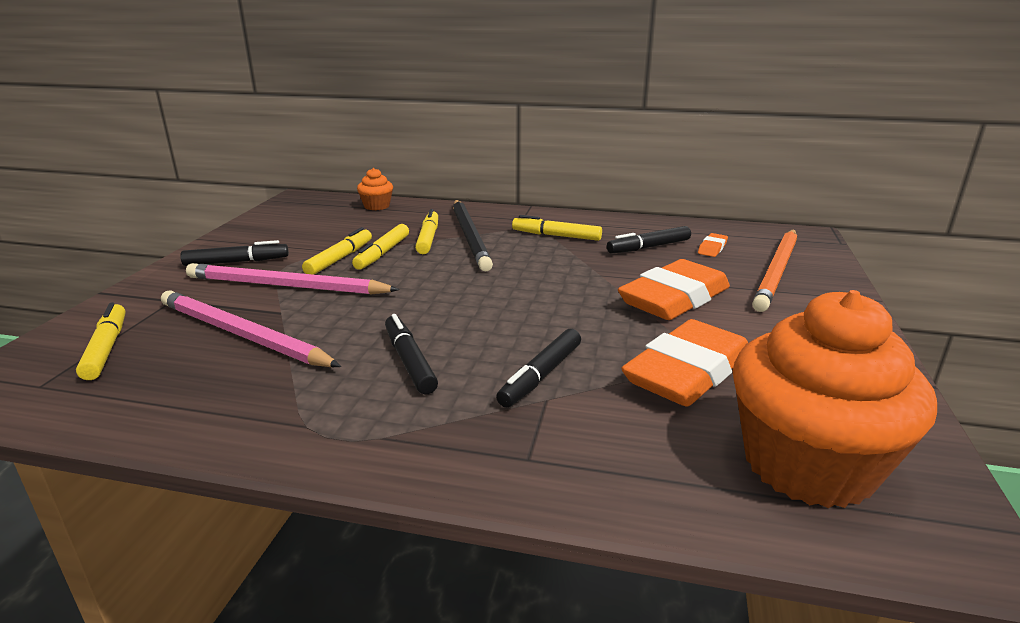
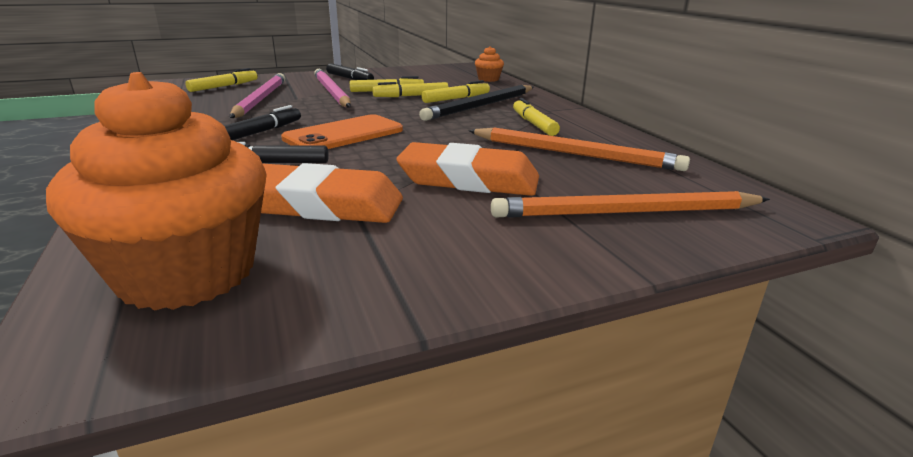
camera: 55 degrees right, 0 degrees up
black marker [607,226,691,254] -> orange pencil [468,127,690,171]
orange eraser [698,233,728,257] -> none
none -> orange phone [281,114,403,149]

